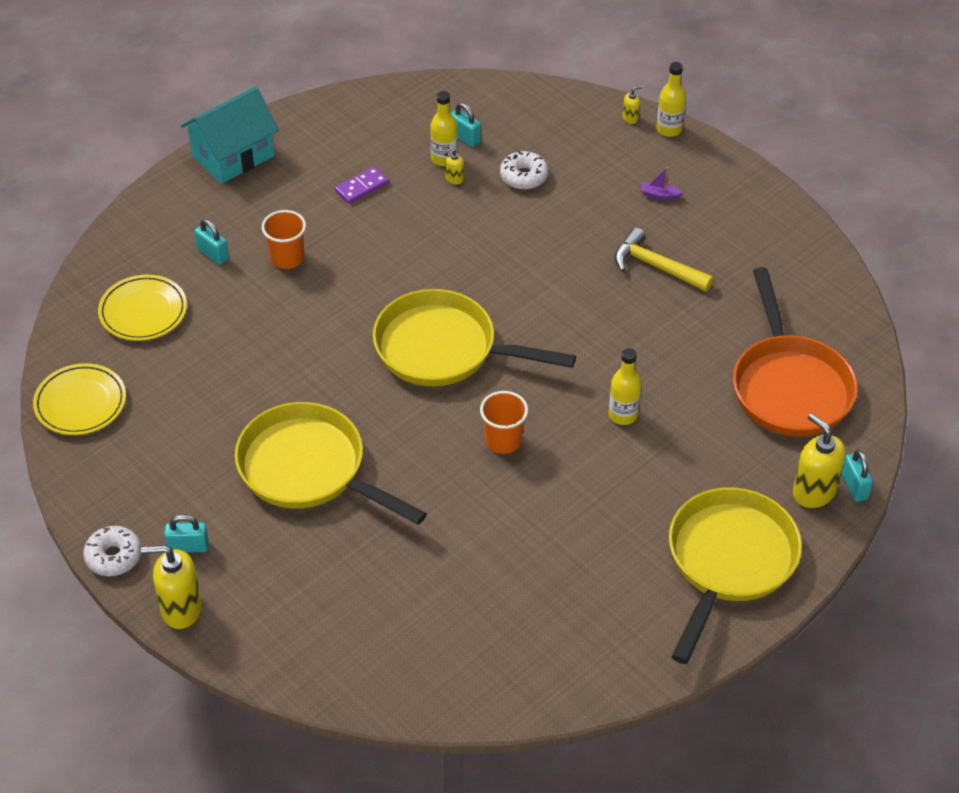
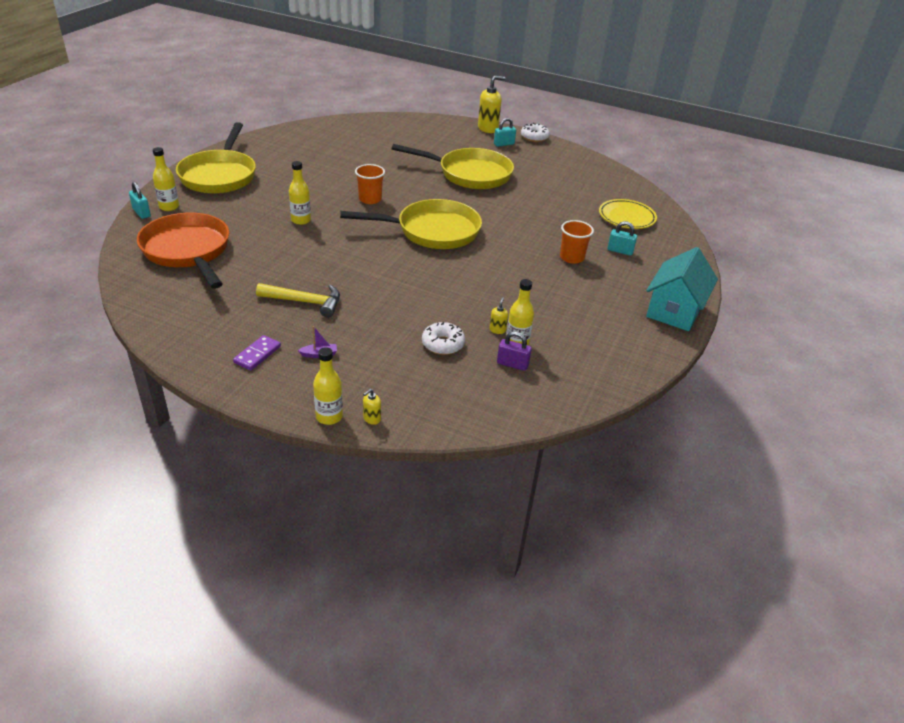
camera: 155 degrees right, 10 degrees down
yellow plate [33,363,126,435] -> none
purple domino [335,167,389,204] -> purple domino moved to [233,335,281,371]
turquoise padlock [451,103,481,147] -> purple padlock [497,331,532,371]
yellow soap dispenser [793,413,846,508] -> yellow bottle [153,147,179,211]

